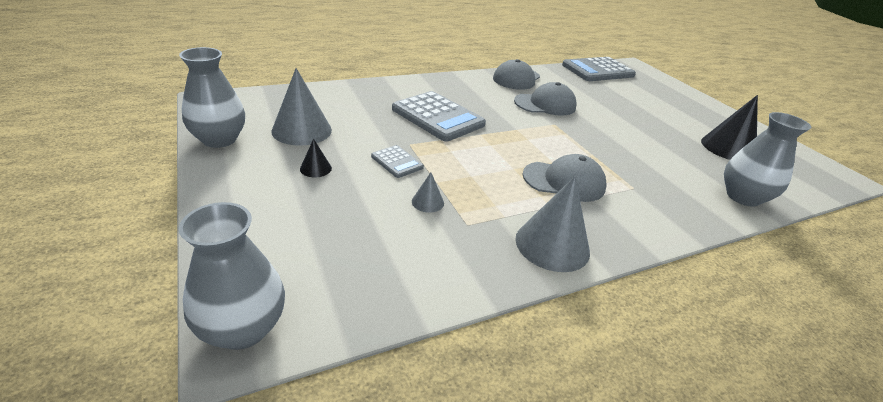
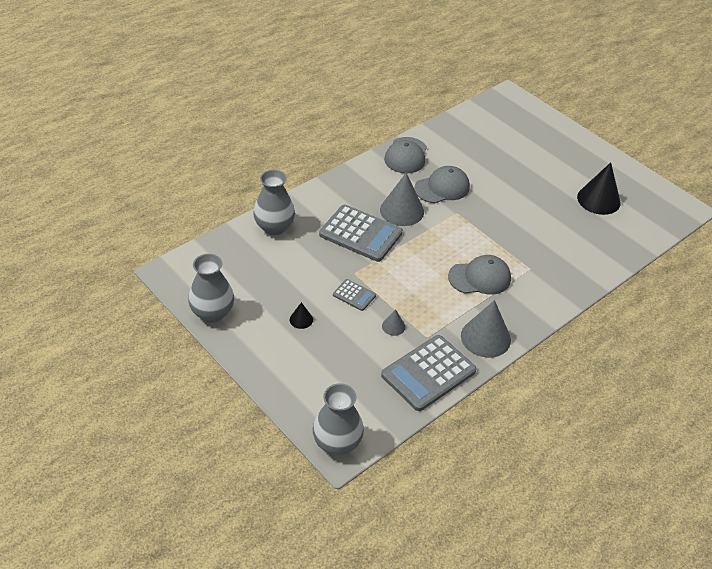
camera: 15 degrees left, 10 degrees up
grey cone [271,68,332,145] -> grey cone moved to [380,173,424,226]
grey calculator [562,57,636,81] -> grey calculator moved to [381,335,477,411]
grey vase [724,112,811,207] -> grey vase moved to [253,170,295,235]

